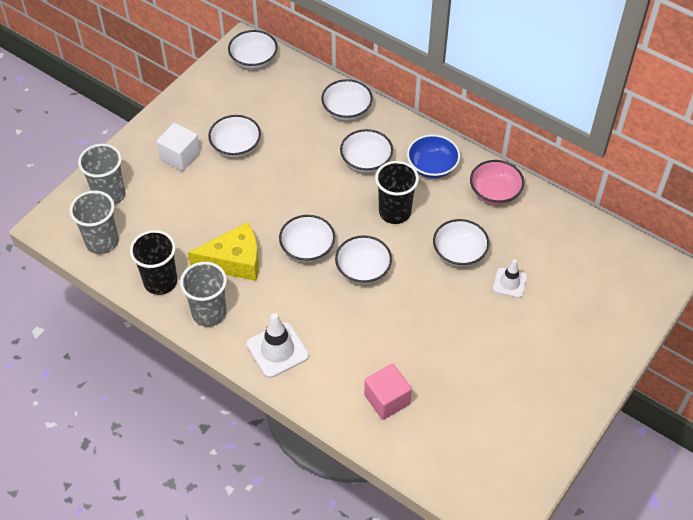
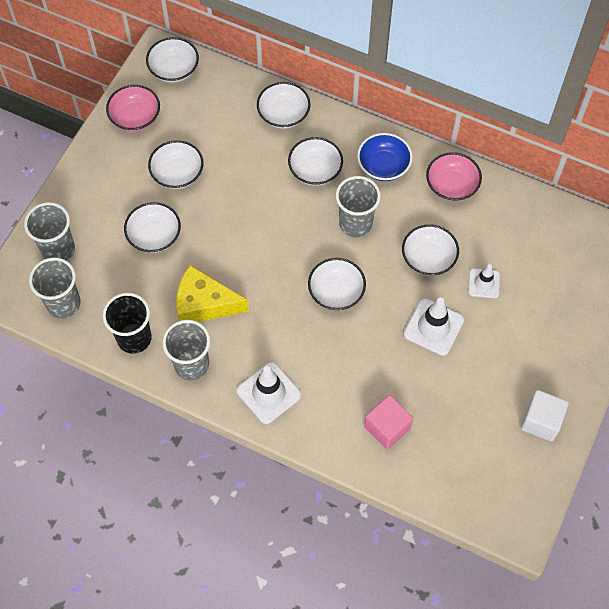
camera: 10 degrees left, 10 degrees up
white cube [156,123,200,171] -> white cube moved to [521,390,569,441]
yellow cheese [188,222,259,281] -> yellow cheese turned 150 degrees counterclockwise [176,265,249,322]
white bowl [279,215,335,262] -> white bowl moved to [124,202,181,253]
black cup [375,161,419,224] -> grey cup [336,176,381,237]
none -> pink bowl [106,85,160,131]
none -> white traffic cone [404,298,464,356]

